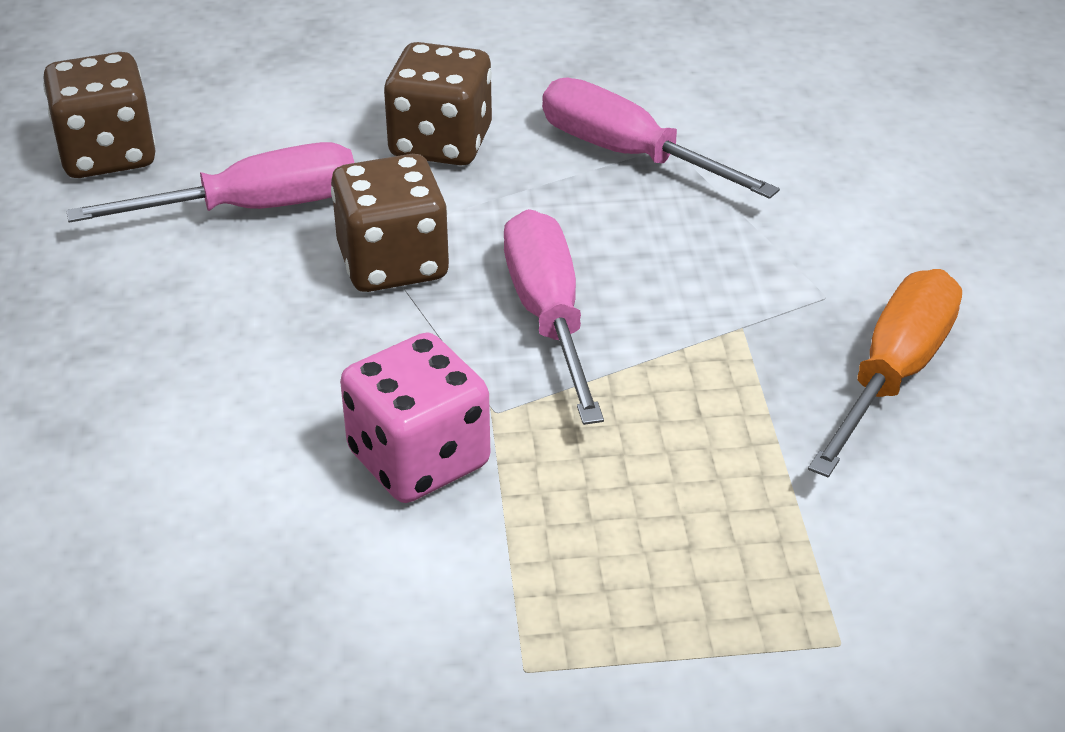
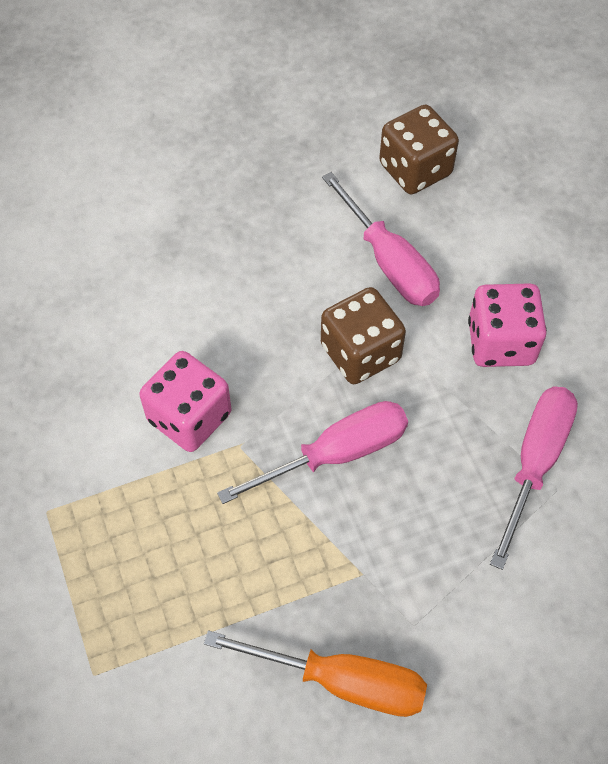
camera: 75 degrees right, 20 degrees up
brown dice [384,42,492,166] -> pink dice [468,283,547,367]

